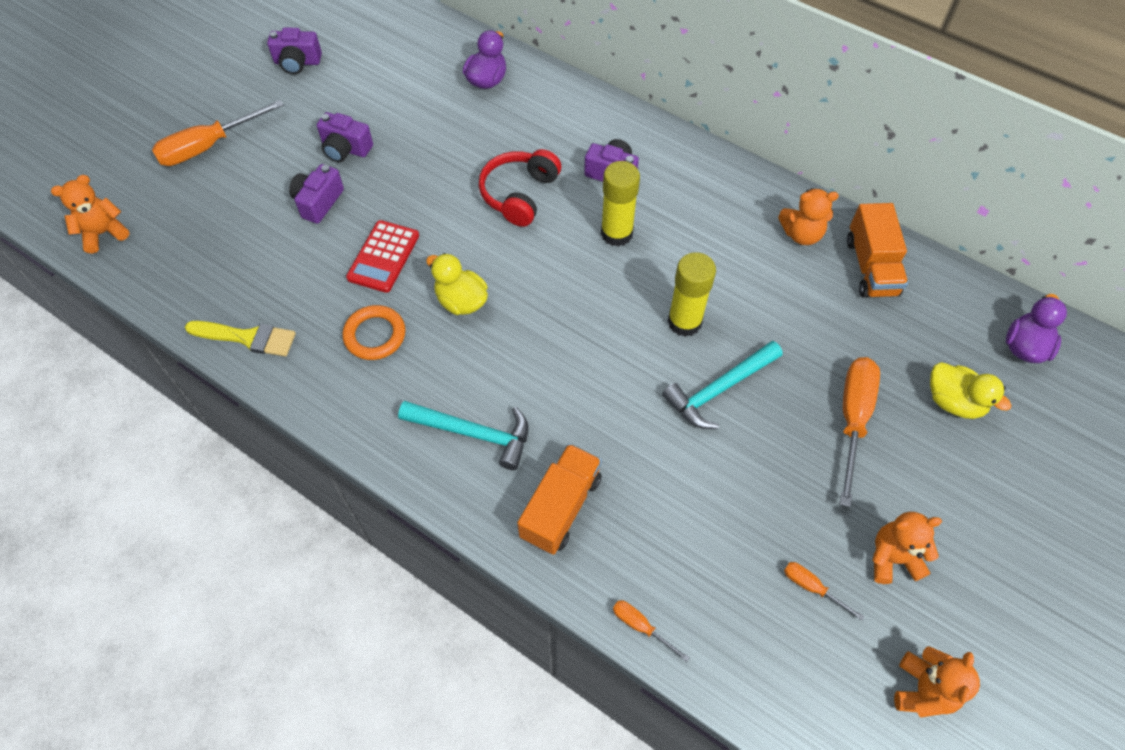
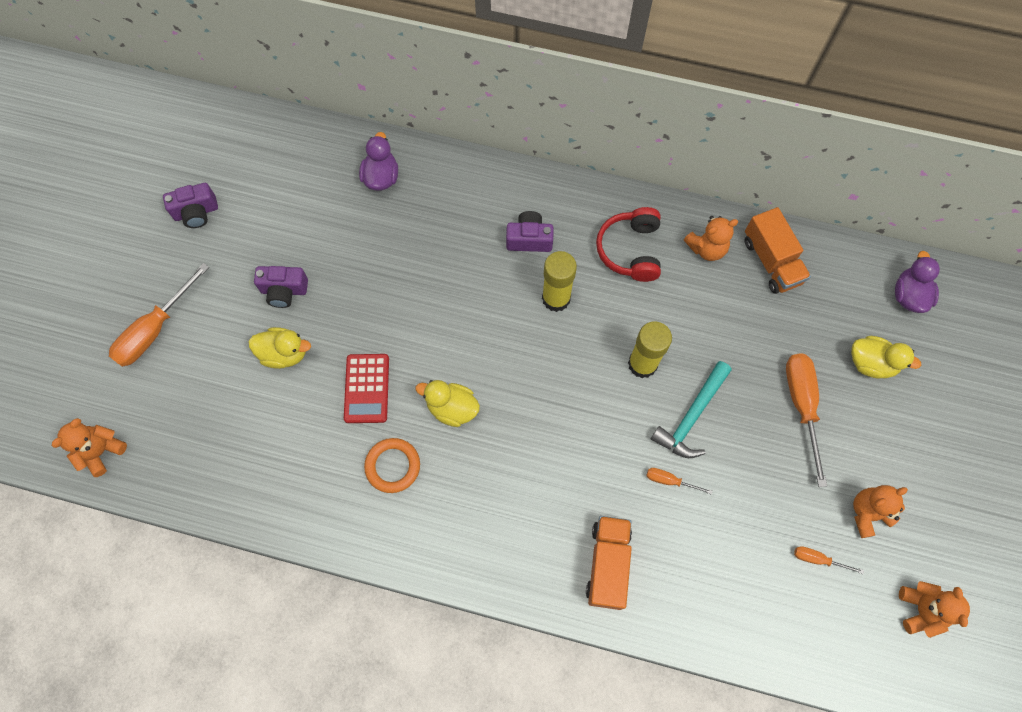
camera: 20 degrees left, 10 degrees up
yellow brush [185,321,296,356] -> none
purple camera [289,164,344,224] -> yellow duck [248,327,311,369]
turquoise hammer [398,401,528,470] -> none
red headphones [479,149,561,227] -> red headphones moved to [596,207,661,282]
orange screwdriver [613,600,690,662] -> orange screwdriver moved to [646,468,712,495]

